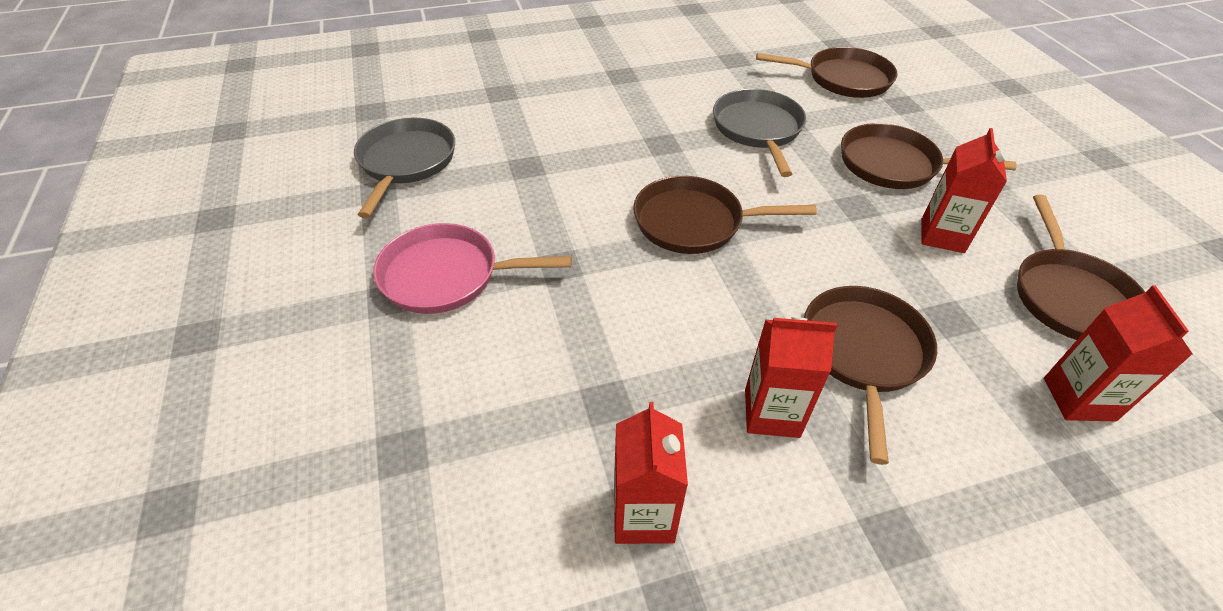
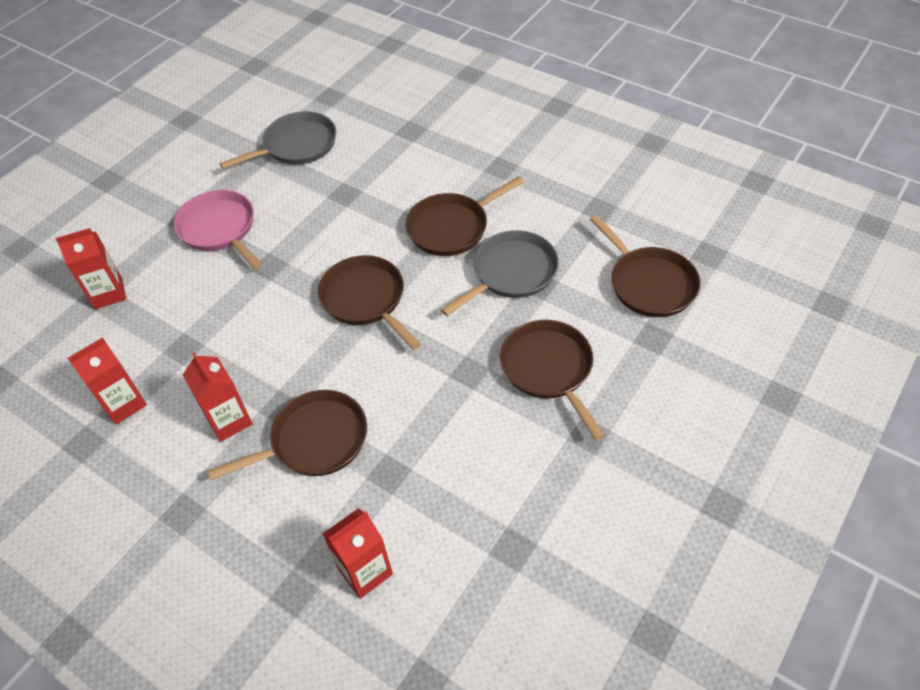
camera: 55 degrees right, 5 degrees up
red carton [922,128,1007,253] -> red carton moved to [55,228,126,309]
brown pan [1017,195,1145,340] -> brown pan moved to [406,176,524,256]

